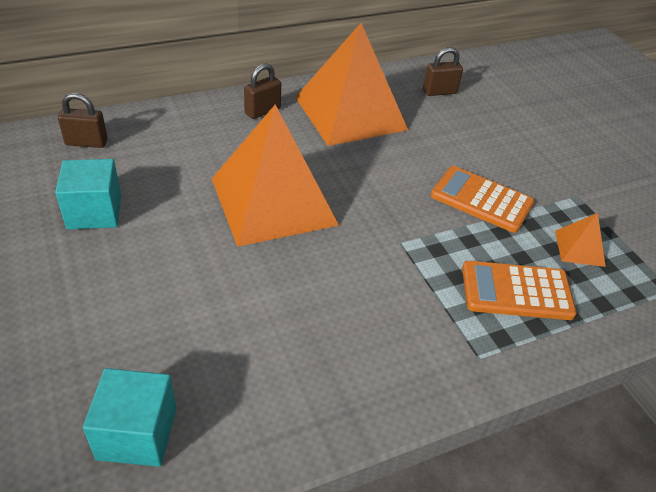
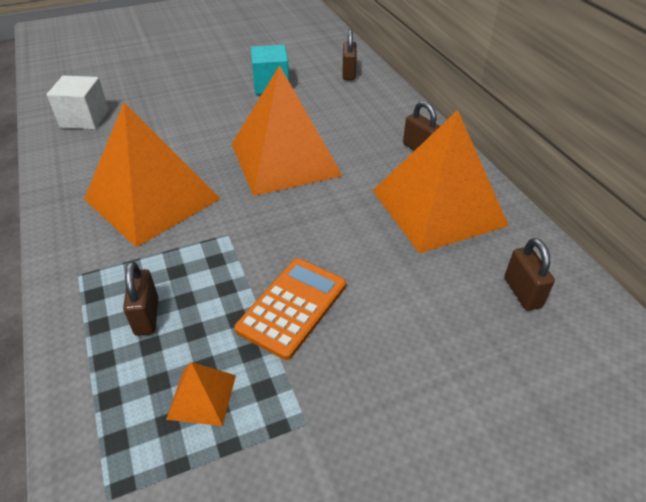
camera: 95 degrees right, 0 degrees up
turquoise cube [83,368,176,467] -> white cube [47,76,109,130]
orange calculator [462,261,577,320] -> brown padlock [123,261,158,336]
none -> orange pyramid [84,102,221,247]

